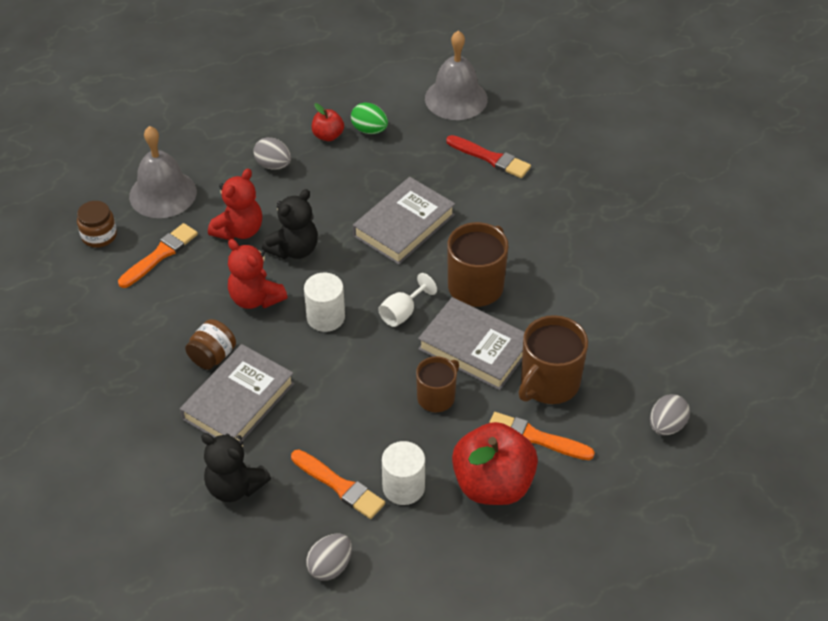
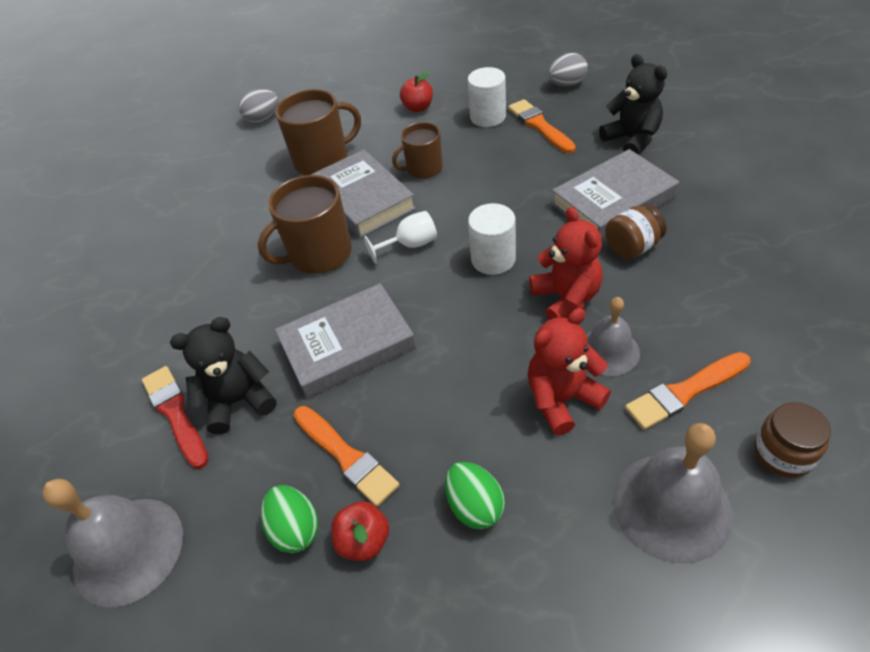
camera: 150 degrees left, 0 degrees up
grey egg [253,137,291,170] -> green egg [445,462,505,529]
black teddy bear [262,189,318,259] -> black teddy bear moved to [170,317,276,435]
red apple [452,422,538,505] -> red apple [400,71,433,112], size x0.48
orange brush [489,412,595,460] -> orange brush moved to [294,406,400,507]
none -> grey bell [586,297,640,376]

